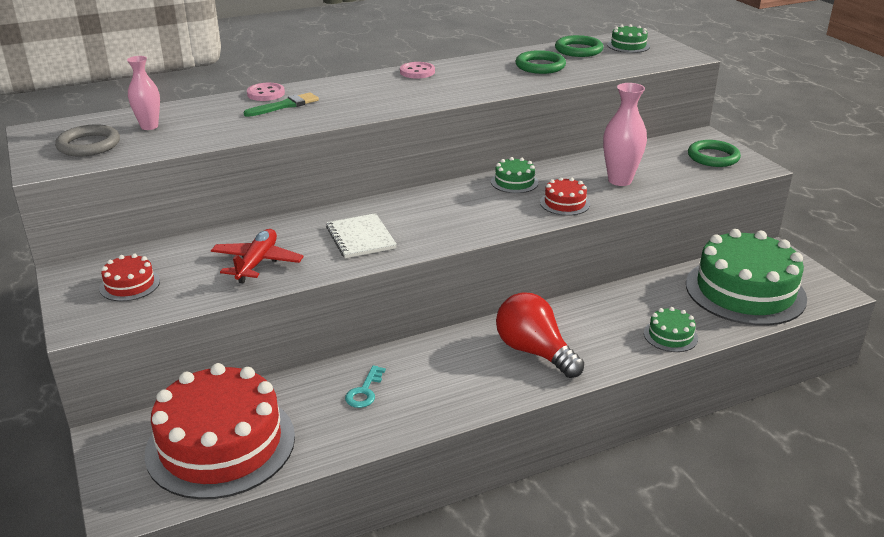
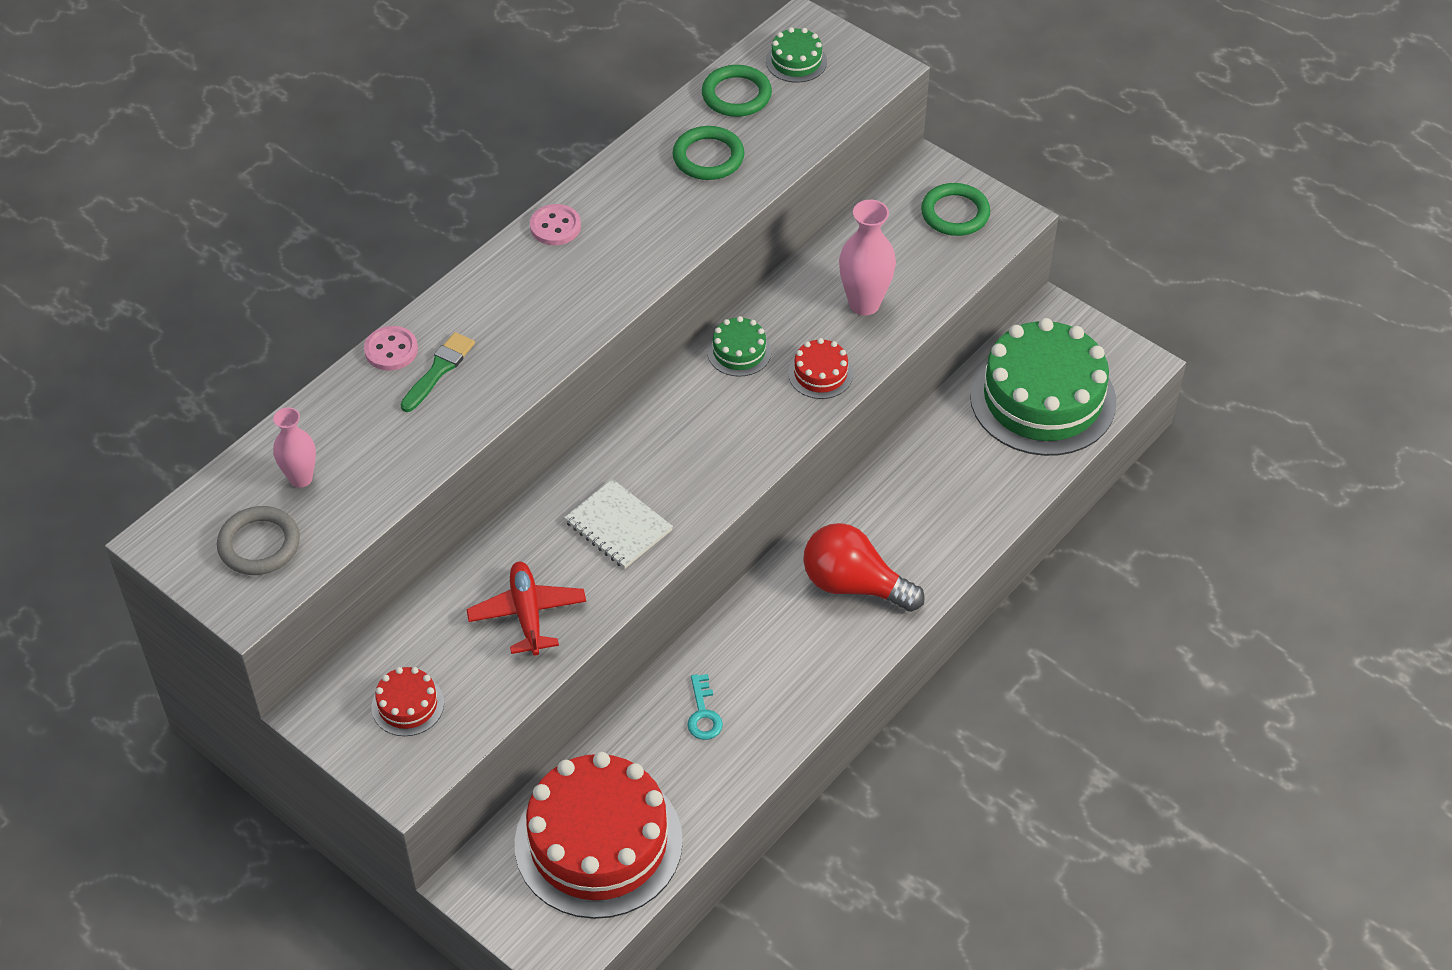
camera: 25 degrees left, 20 degrees up
green cake [644,307,698,352] -> none

